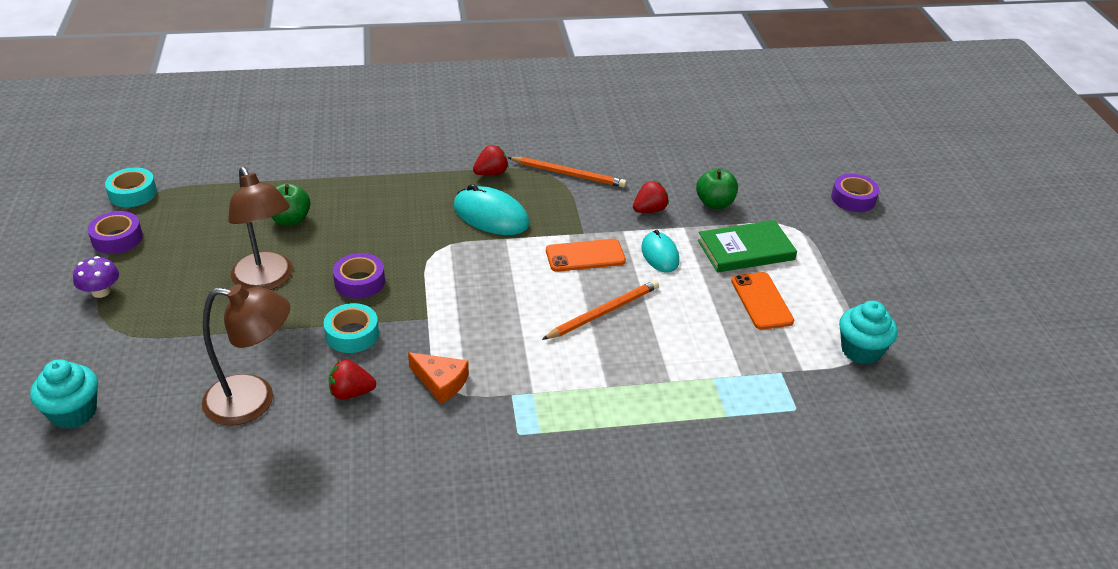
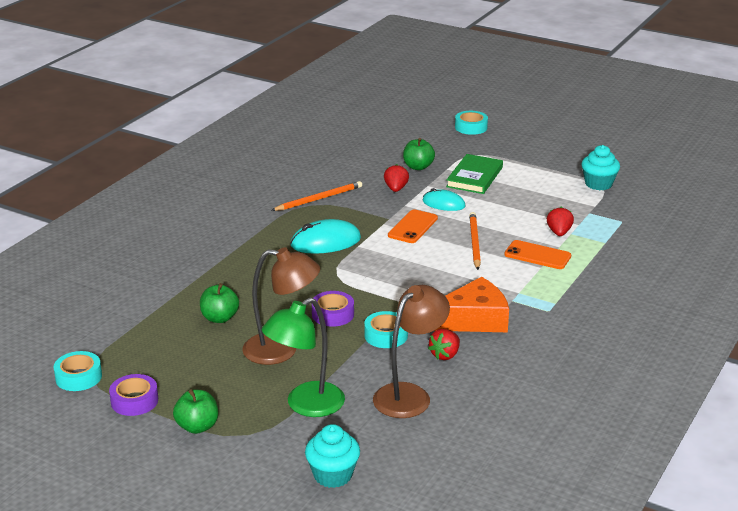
camera: 50 degrees left, 10 degrees down
purple mushroom [73,256,119,298] -> green apple [173,389,218,434]
orange cheese [408,352,469,404] -> orange cheese [434,277,509,332], size x1.74
red strawberry [473,145,509,175] -> red strawberry moved to [547,207,574,236]
orange phone [731,272,794,330] -> orange phone moved to [504,240,571,269]
purple tape [831,174,879,212] -> turquoise tape [455,111,488,135]
none -> green lamp [262,298,345,417]

